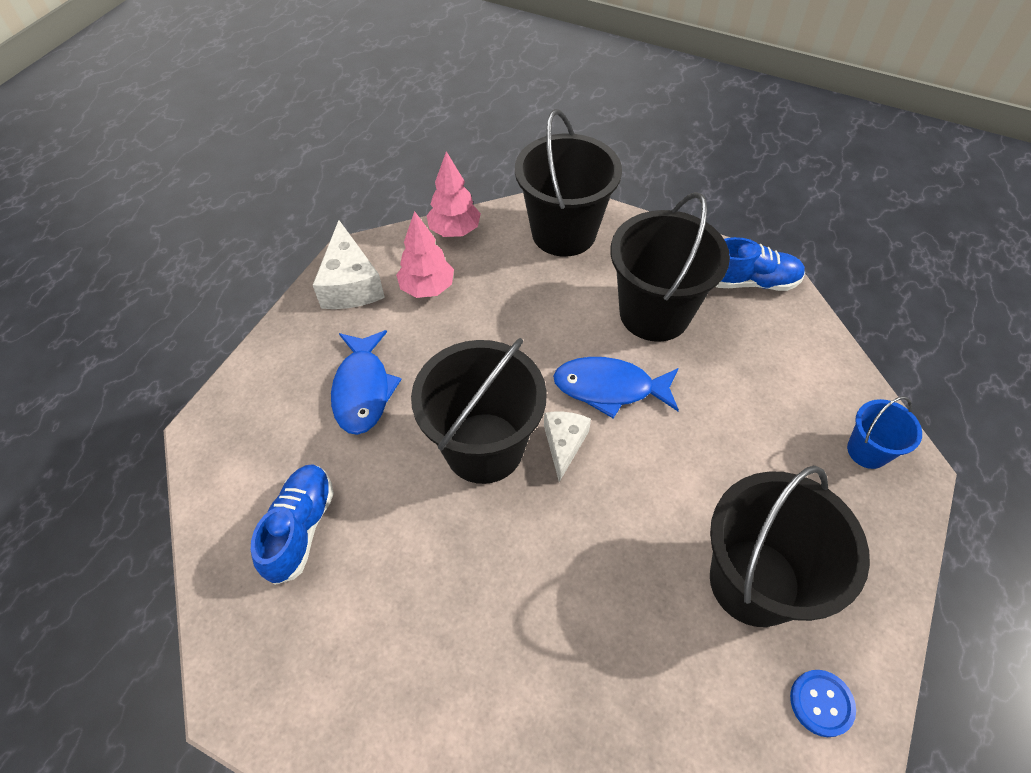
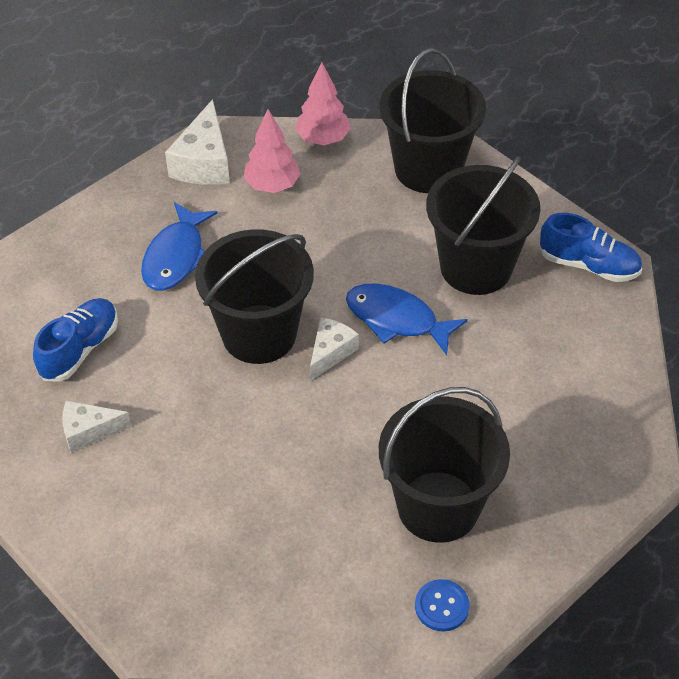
camera: 20 degrees right, 5 degrees down
blue bucket [847,396,922,469] -> none
none -> white cheese [62,401,131,453]

